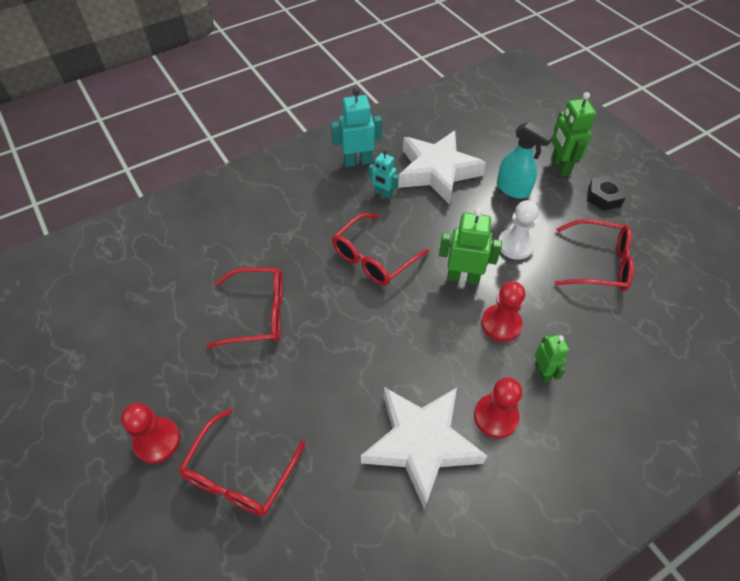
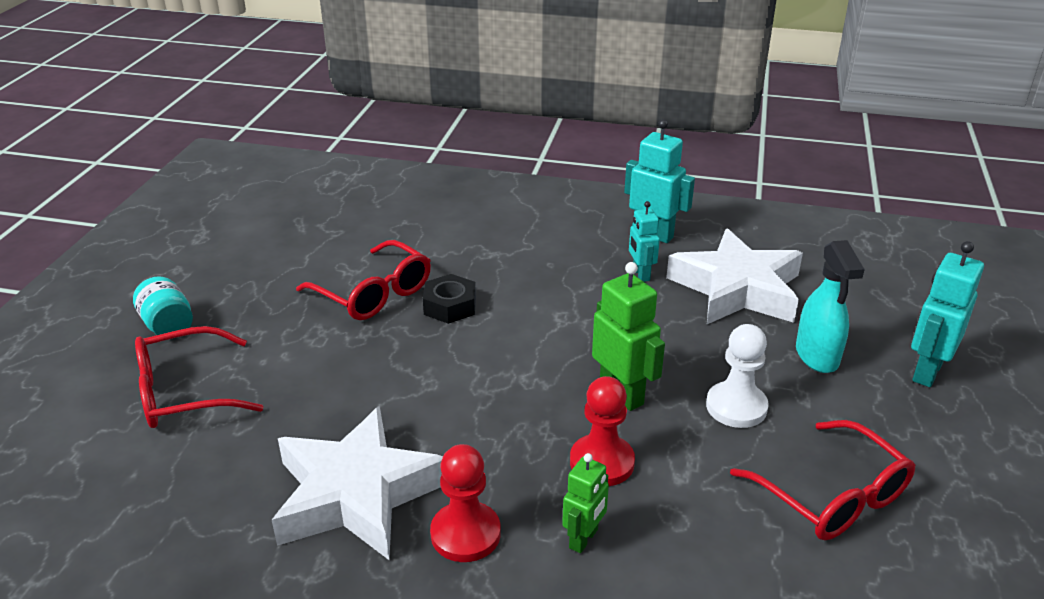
camera: 45 degrees right, 20 degrees down
red pawn [121,403,180,464] -> turquoise jar [133,276,193,335]
red glasses [332,213,429,286] -> none
green robot [551,92,596,176] -> turquoise robot [911,241,984,387]
black nut [587,175,626,211] -> black nut moved to [423,274,476,324]

